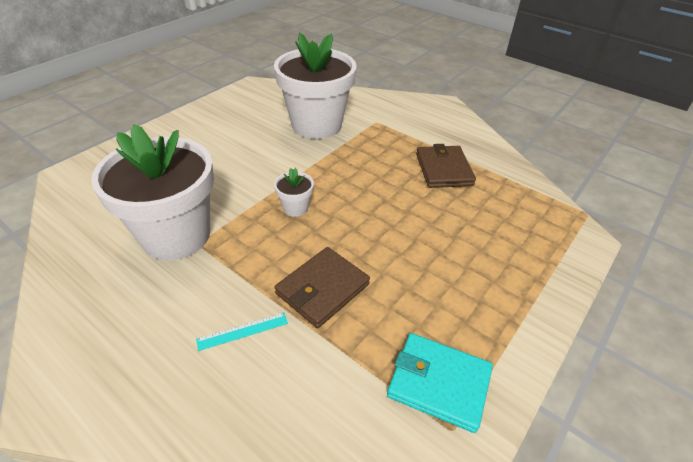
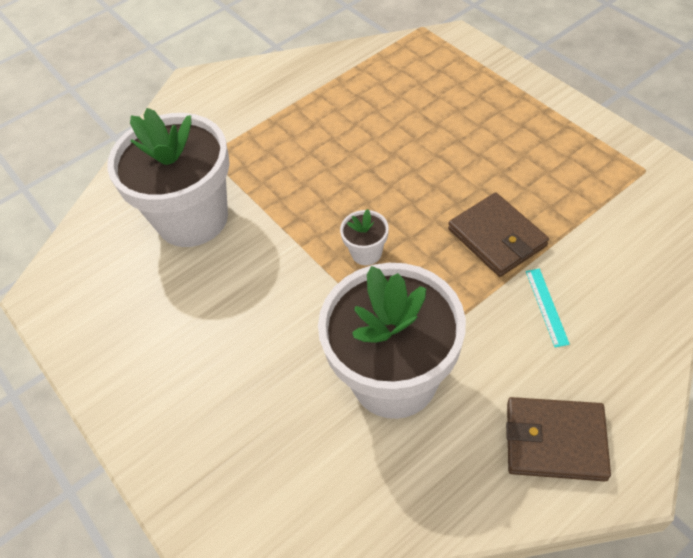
camera: 70 degrees left, 10 degrees up
turquoise wallet [387,333,493,433] -> none
brown wallet [416,144,476,188] -> brown wallet moved to [506,397,611,481]

